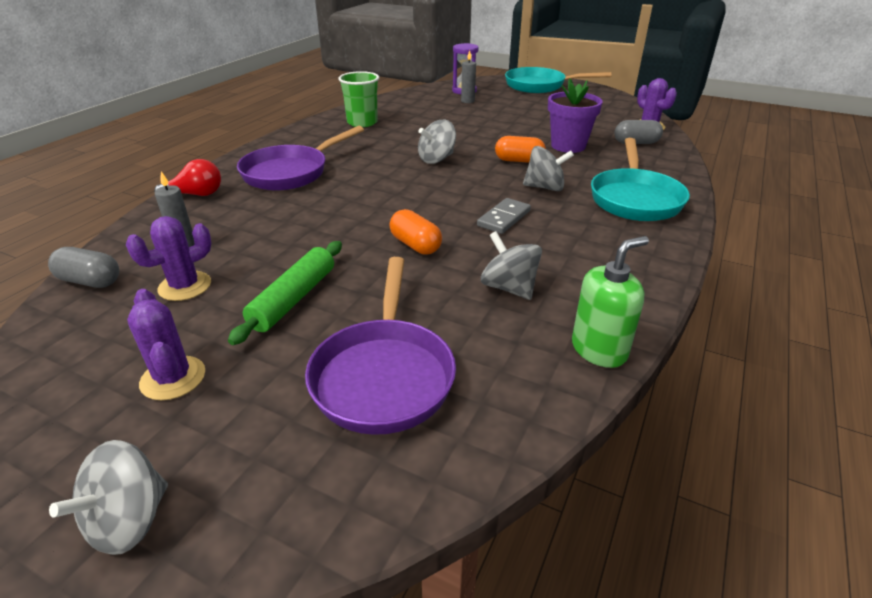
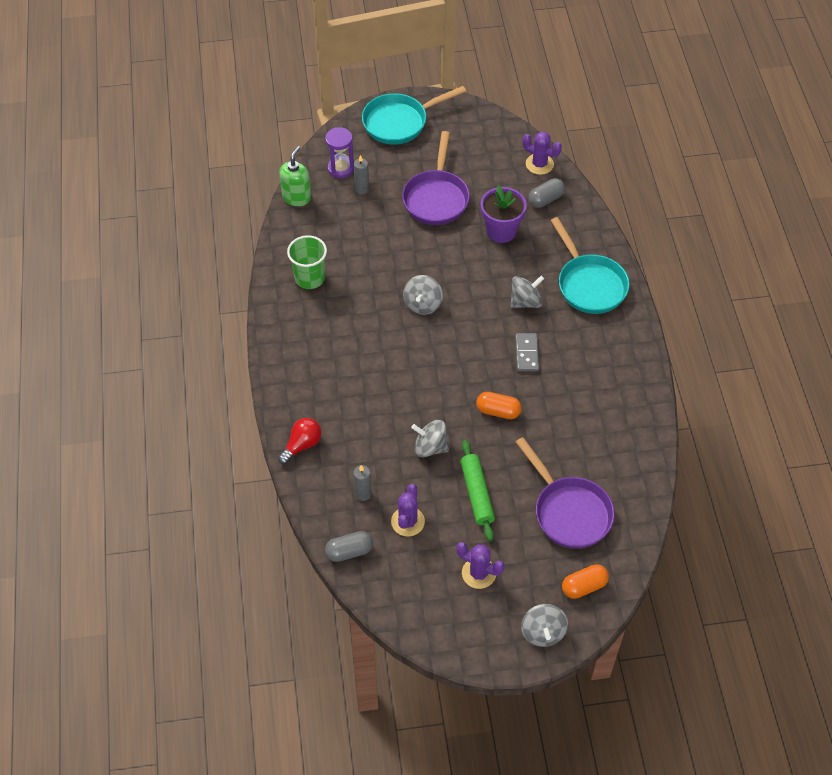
camera: 35 degrees left, 20 degrees up
purple pan [237,126,364,191] -> purple pan moved to [402,131,470,225]
grey spinning top [481,231,542,300] -> grey spinning top moved to [411,420,449,457]
orange capsule [495,136,546,163] -> orange capsule moved to [562,565,609,599]
green soap dispenser [572,236,649,368] -> green soap dispenser moved to [279,146,311,206]

